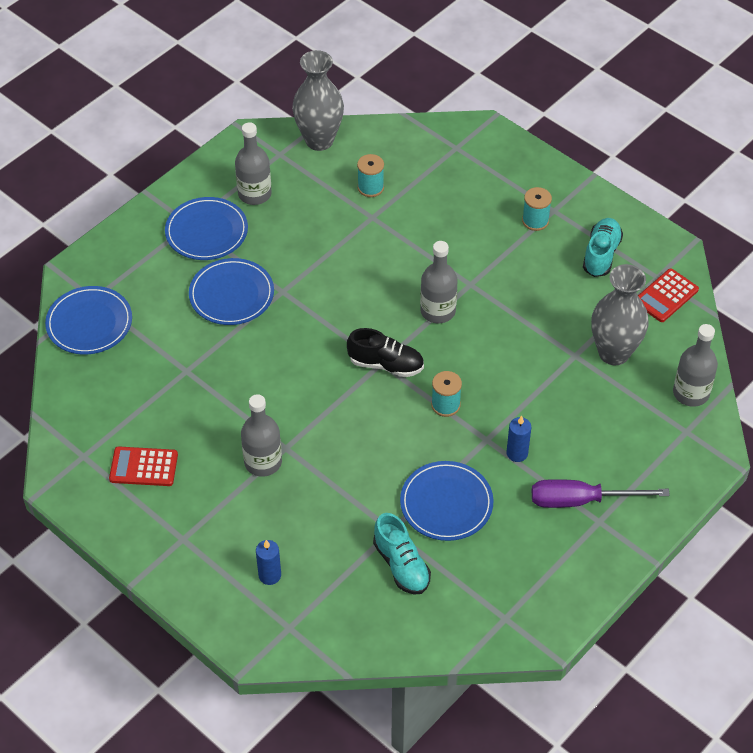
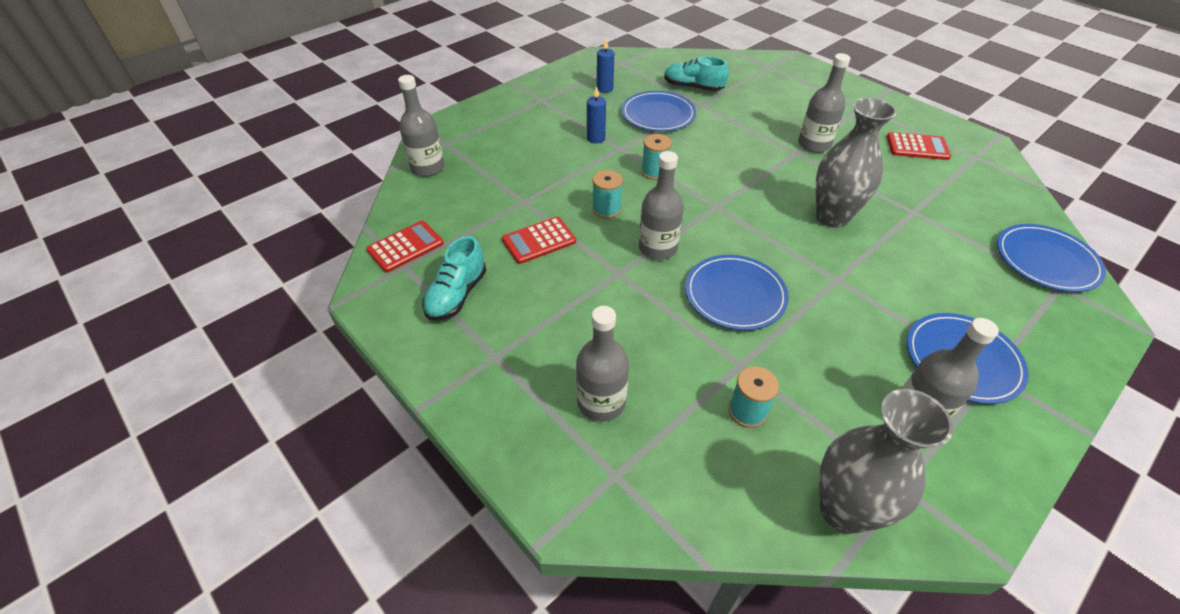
camera: 175 degrees left, 5 degrees down
blue plate [189,258,274,325] -> blue plate moved to [685,255,789,330]
blue candle [256,540,281,585] -> blue candle moved to [597,39,614,93]
black shoe [347,328,424,377] -> none
turquoise shoe [373,513,431,595] -> turquoise shoe turned 45 degrees counterclockwise [665,56,729,91]
turquoise spool [522,187,552,231] -> turquoise spool moved to [592,170,623,219]
purple screwdriver [532,479,670,508] -> none
grey vase [591,264,649,365] -> grey vase moved to [816,98,897,228]
none -> red calculator [502,217,576,264]
none -> grey bottle [576,306,629,422]

